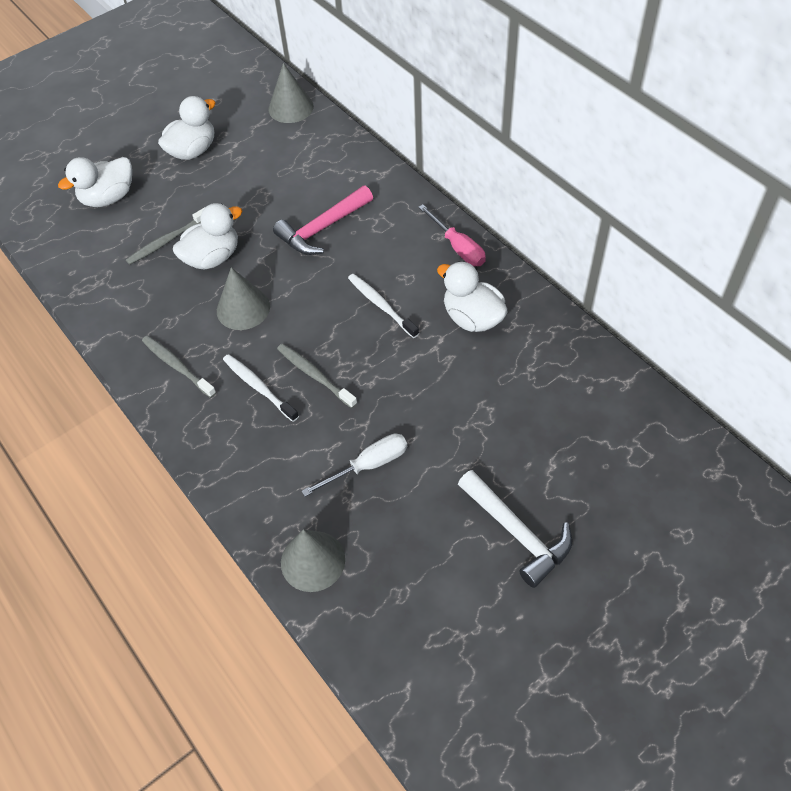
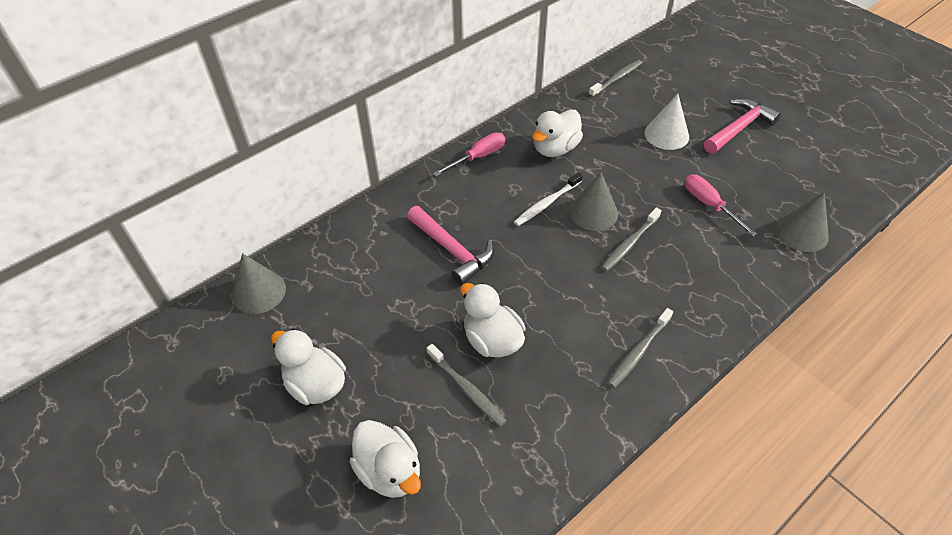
camera: 95 degrees left, 5 degrees down
grey cone [217,267,270,330] -> grey cone moved to [569,172,618,231]
white toothbrush [223,354,299,422] -> none
white screwdriver [302,434,407,497] -> pink screwdriver [685,175,757,237]
white hammer [458,470,572,588] -> pink hammer [704,98,781,154]
none -> grey toothbrush [589,60,642,97]
none -> white cone [644,94,689,150]

